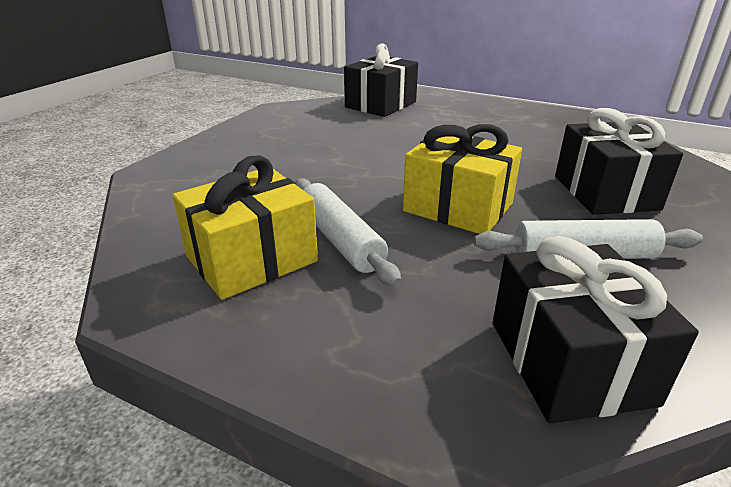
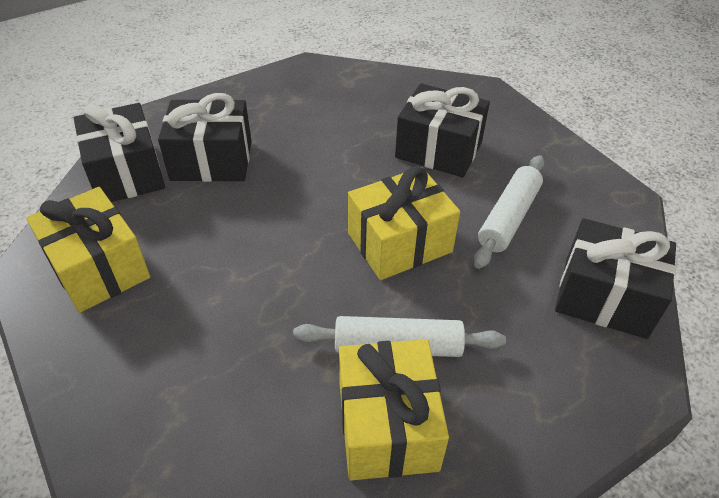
camera: 60 degrees left, 15 degrees up
none -> yellow gift [26,187,150,313]
none -> black gift [158,93,251,182]

